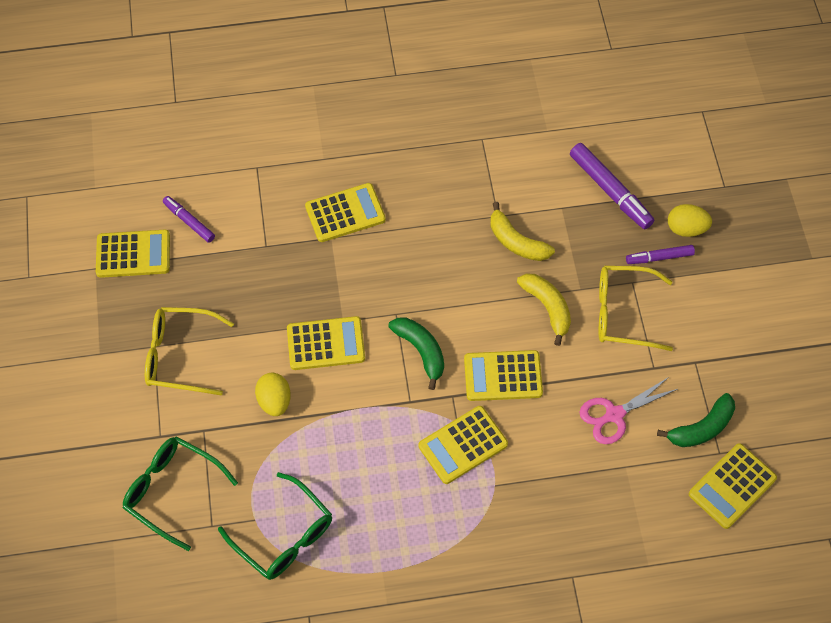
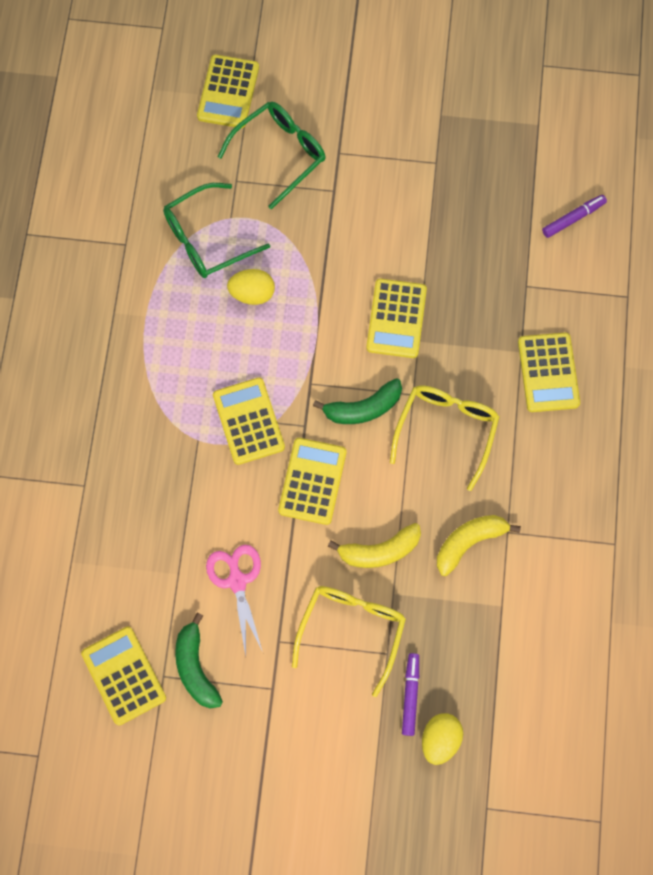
camera: 105 degrees right, 10 degrees up
yellow calculator [96,230,170,278] -> yellow calculator moved to [197,55,259,128]
yellow glasses [145,307,234,396] -> yellow glasses moved to [390,385,499,491]
yellow egg [255,373,291,416] -> yellow egg moved to [227,269,275,305]
purple marker [570,143,654,229] -> none

